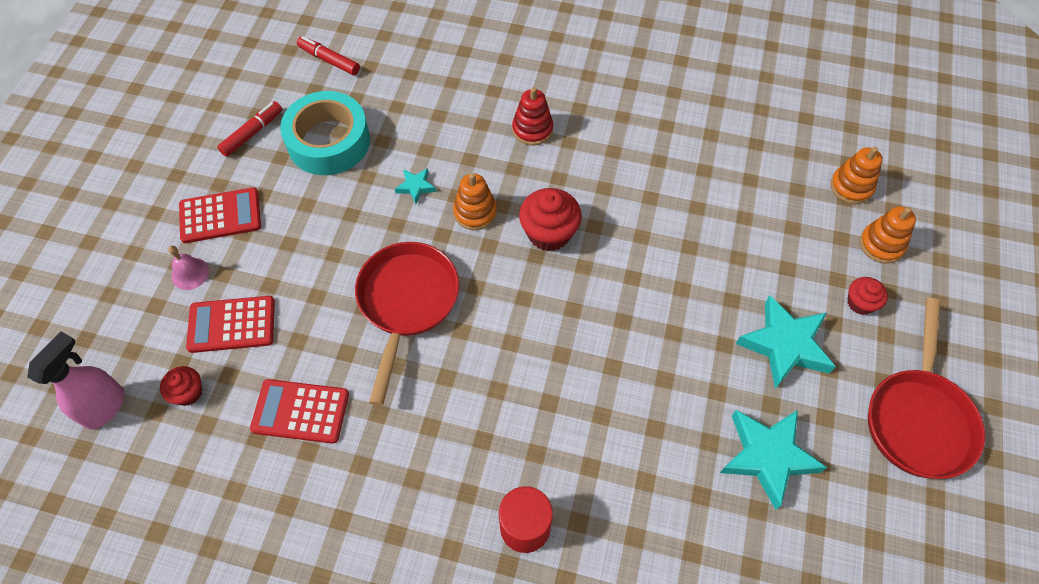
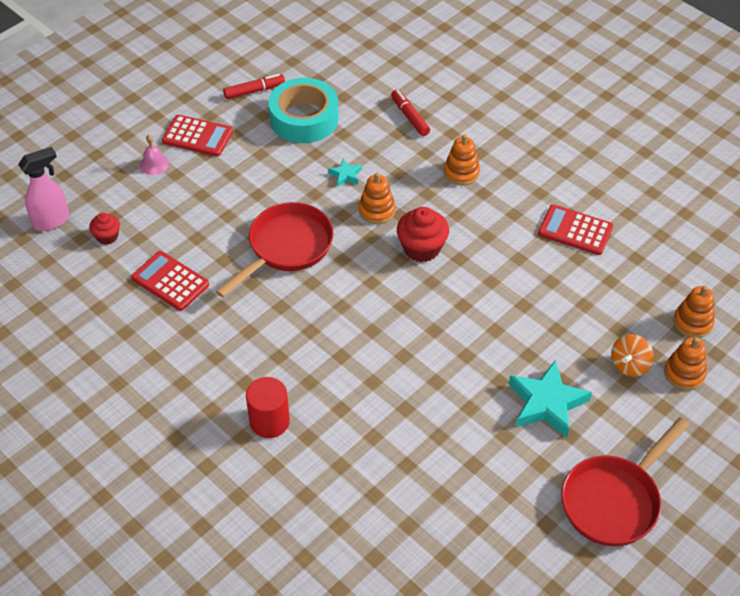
camera: 30 degrees right, 10 degrees down
red calculator [186,296,275,353] -> red calculator moved to [538,204,613,255]
red marker [297,36,360,75] -> red marker moved to [391,90,430,136]
red stacking toy [512,87,553,146] -> orange stacking toy [444,134,480,185]
turquoise star [720,410,827,510] -> none
red cupcake [847,277,888,315] -> none
none -> orange spinning top [611,334,654,377]

